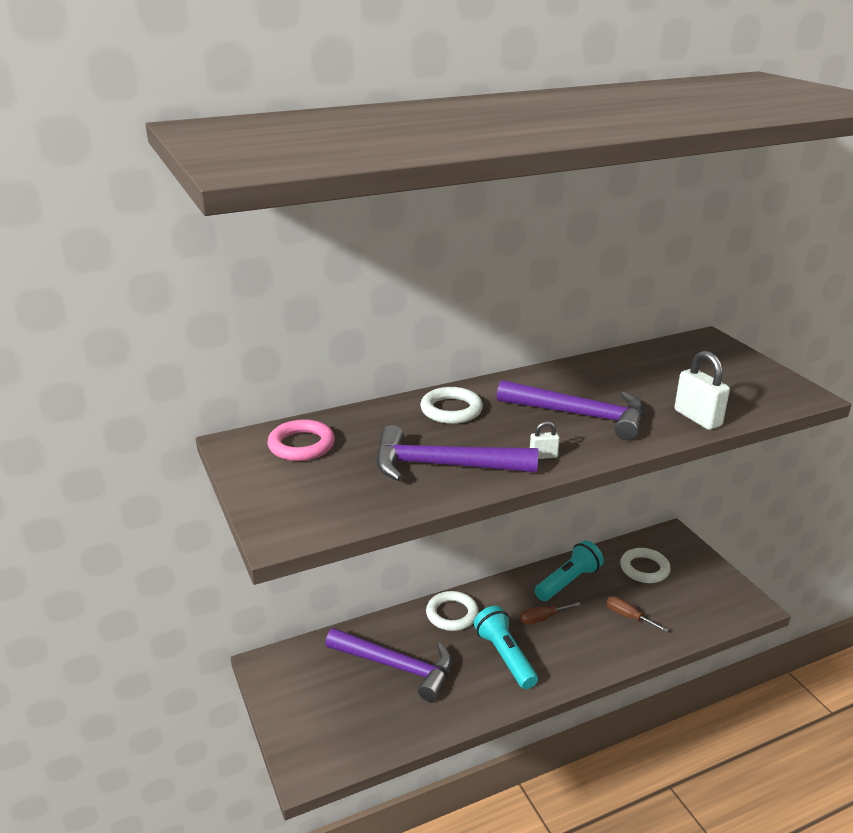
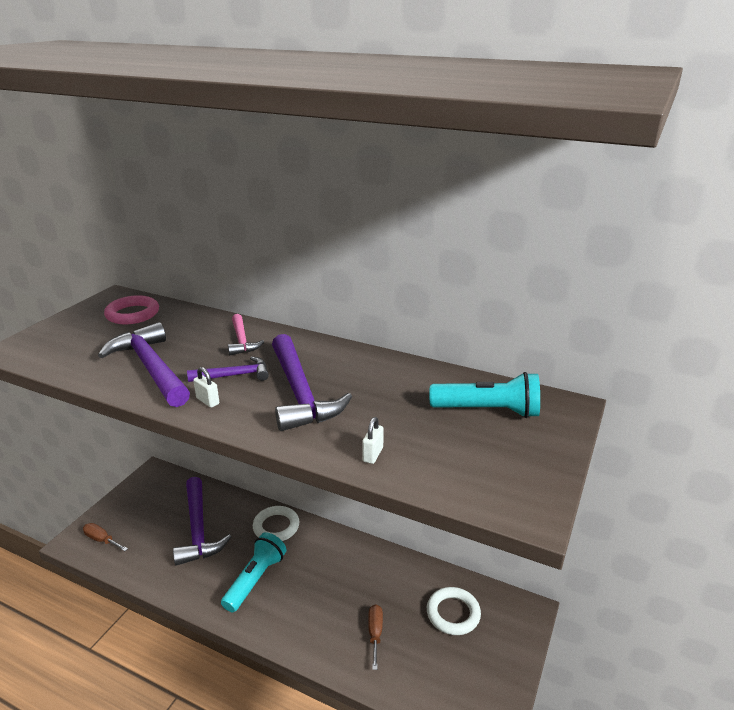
camera: 50 degrees right, 0 degrees up
white ring [420,387,483,424] -> pink hammer [228,314,264,355]
brown screwdriver [520,602,581,625] -> brown screwdriver moved to [83,523,128,551]
turquoise flashlight [535,540,604,601] -> turquoise flashlight moved to [429,372,540,418]
white padlock [674,351,730,430] -> white padlock [362,417,384,464], size x0.51
none -> purple hammer [187,356,269,382]

